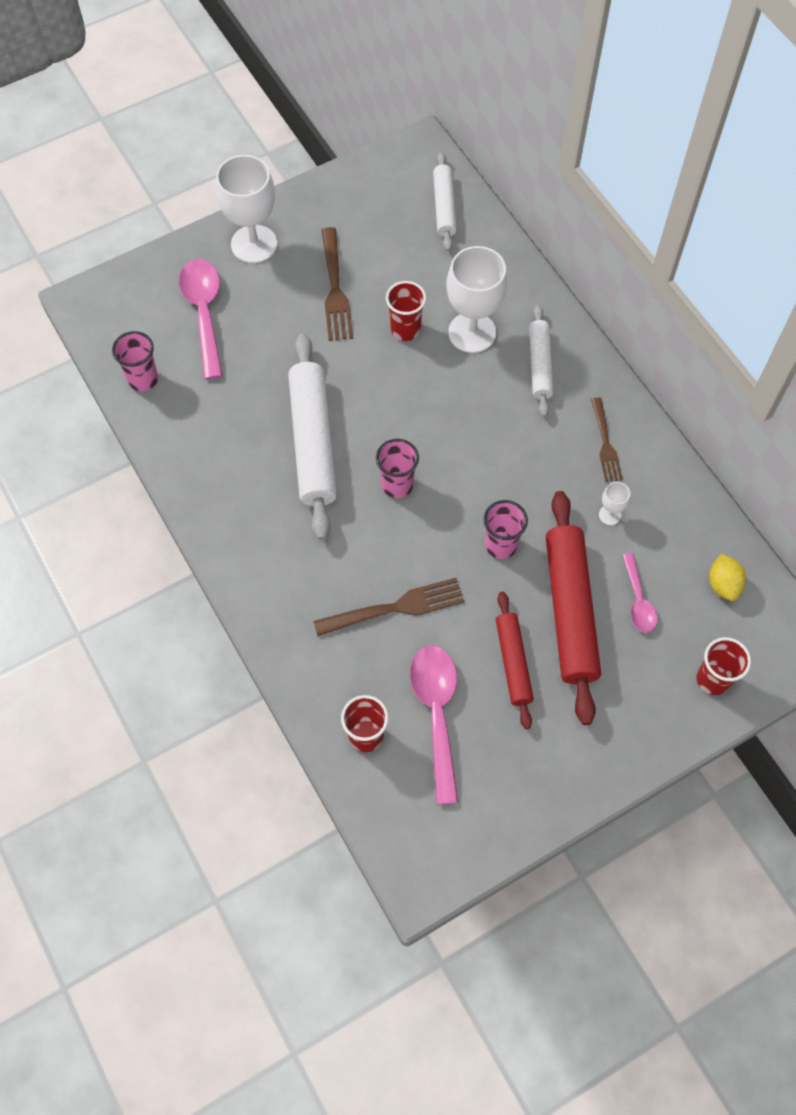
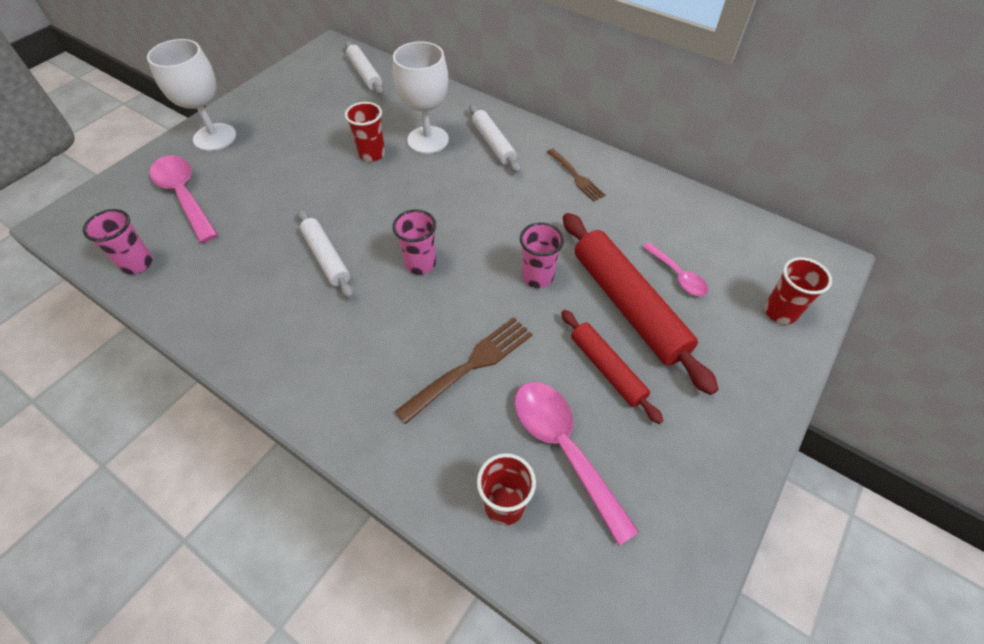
camera: 25 degrees left, 10 degrees down
white rolling pin [288,333,337,540] -> white rolling pin [298,209,353,298], size x0.58
brown fork [322,227,353,341] -> none
white goblet [599,482,630,525] -> none
yellow lemon [709,554,746,601] -> none

